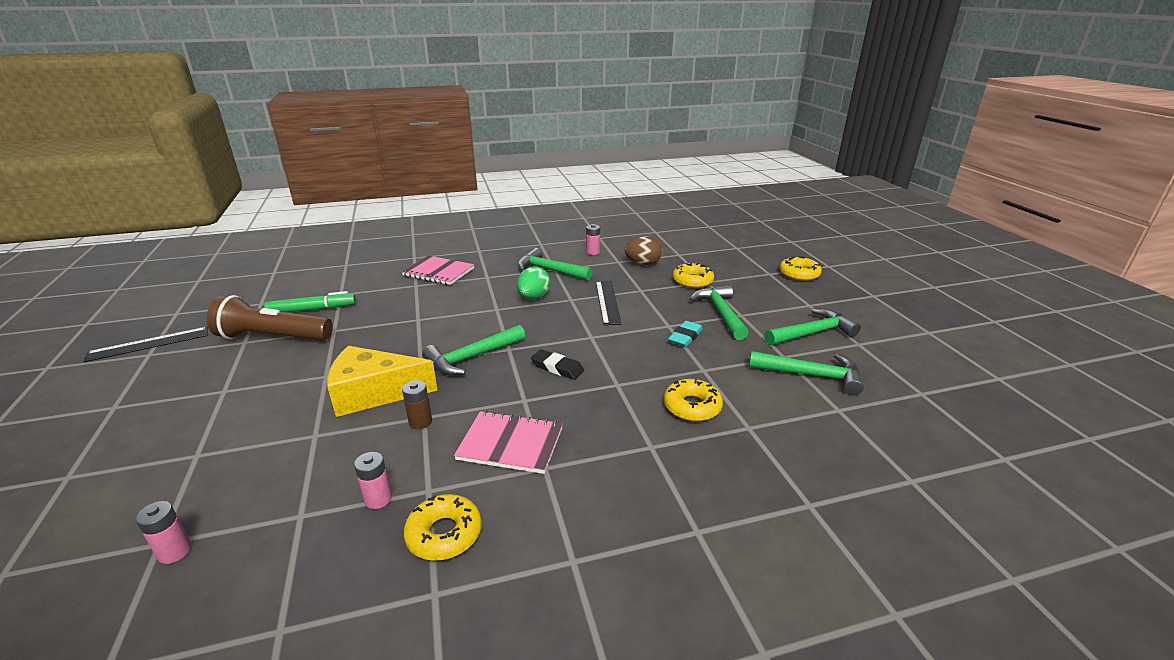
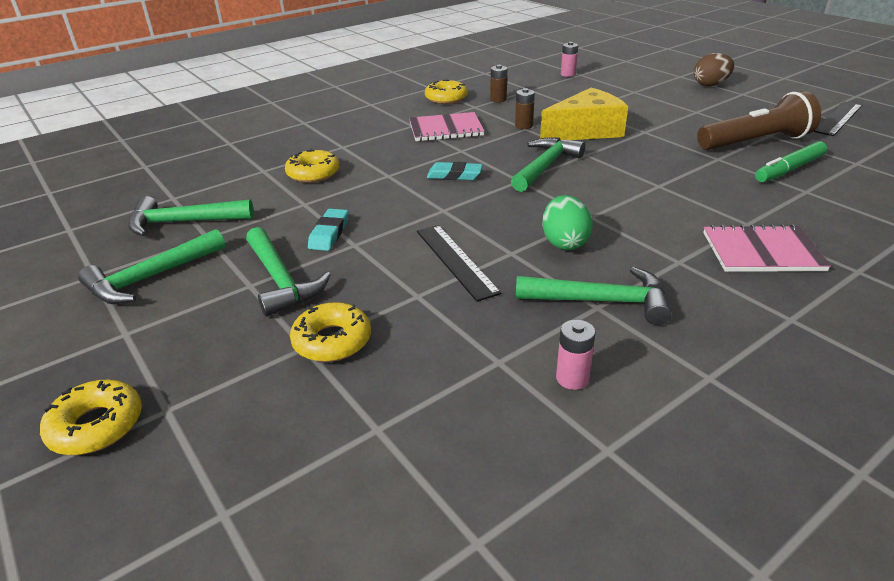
camera: 160 degrees right, 5 degrees up
pink battery [354,452,392,509] -> brown battery [490,65,507,102]
black eraser [531,349,584,380] -> turquoise eraser [427,162,483,180]
brown egg [624,236,662,265] -> brown egg moved to [694,53,734,86]

